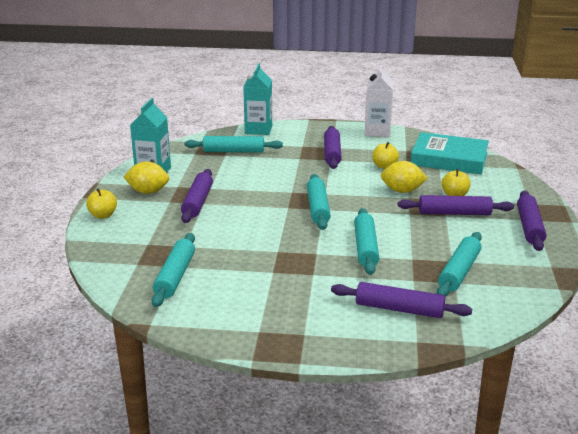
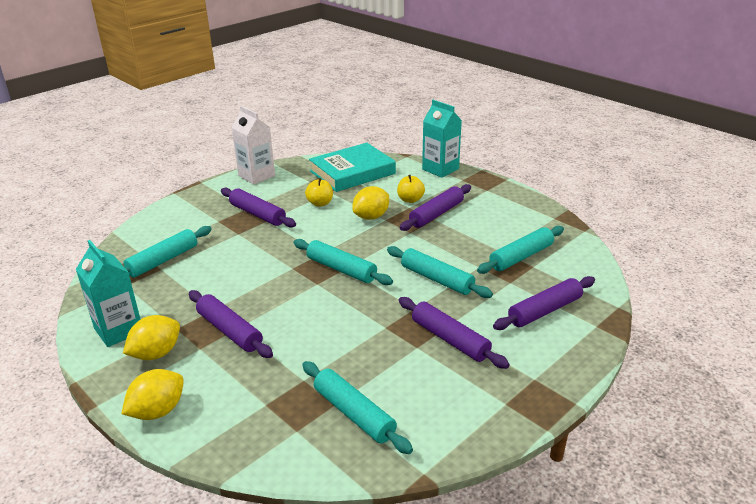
camera: 50 degrees left, 5 degrees up
yellow apple [86,188,117,219] -> yellow lemon [121,369,184,420]
turquoise carton [243,63,272,135] -> turquoise carton moved to [422,100,462,178]
turquoise rolling pin [437,232,482,297] -> turquoise rolling pin turned 75 degrees clockwise [477,226,564,274]
purple rolling pin [517,191,546,251] -> purple rolling pin moved to [399,297,510,369]

